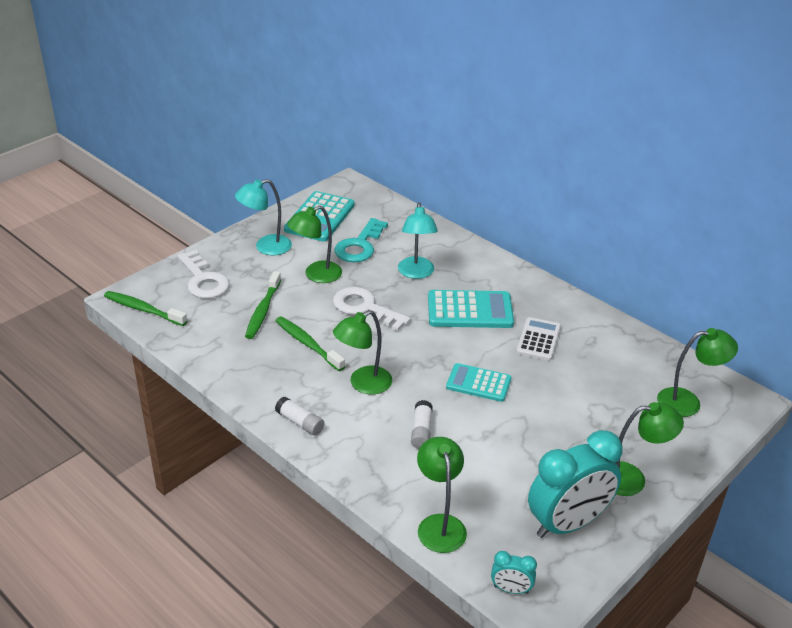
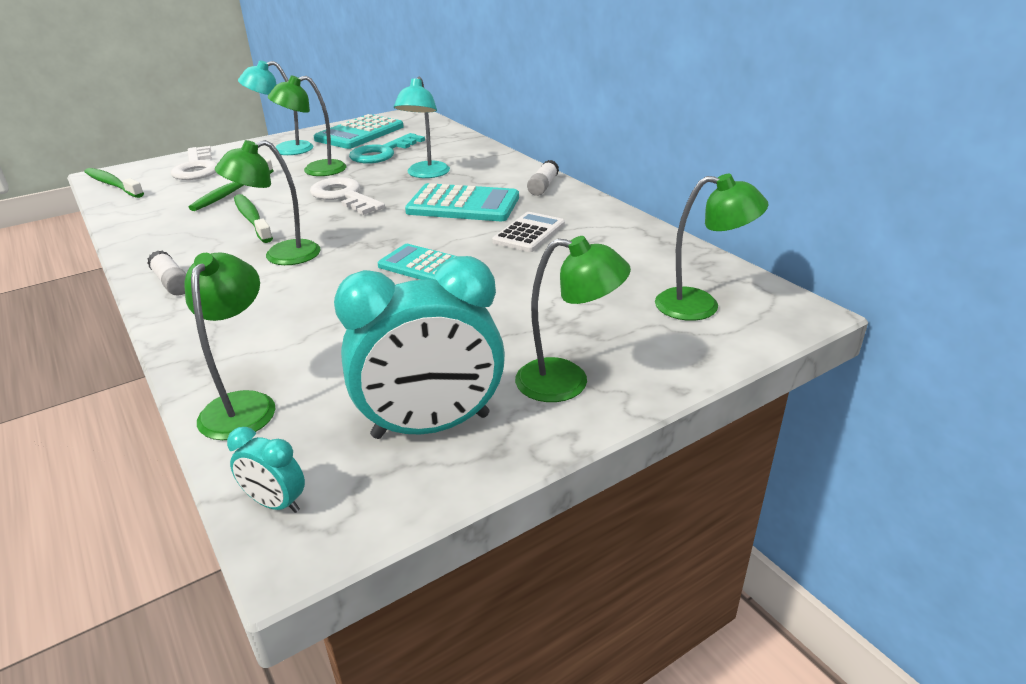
camera: 15 degrees right, 5 degrees down
white glue stick [411,400,433,449] -> white glue stick moved to [527,160,559,196]

